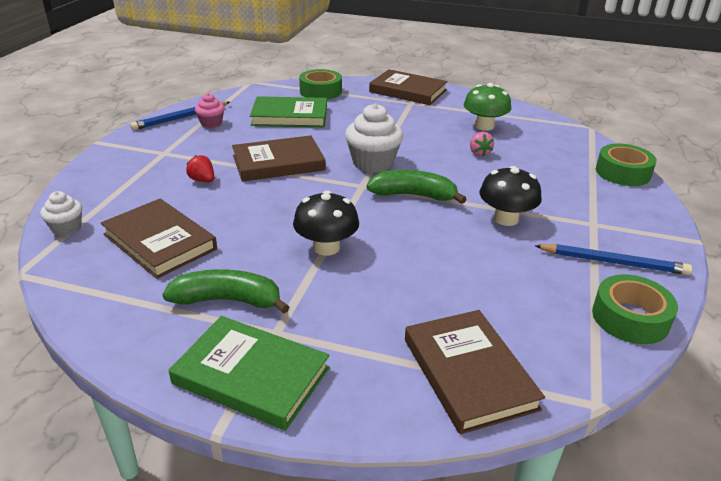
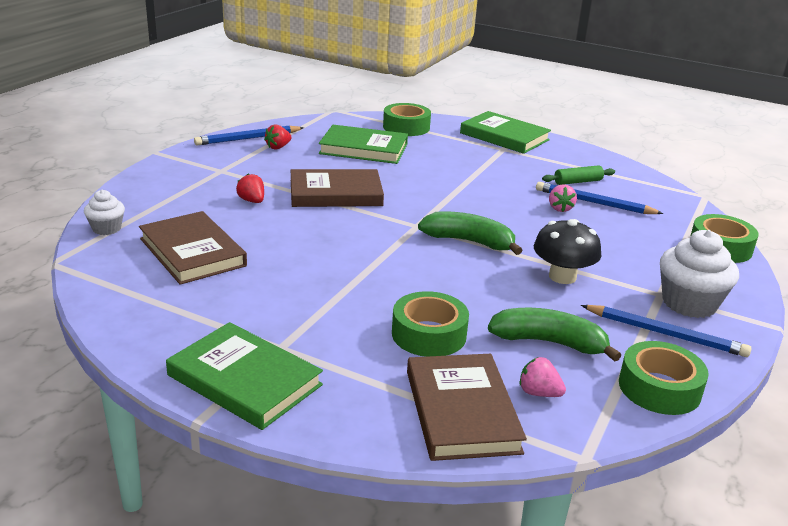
camera: 10 degrees right, 5 degrees down
green banana [162,269,290,314] -> green banana moved to [488,308,621,361]
pink cupcake [195,93,225,128] -> red strawberry [264,124,291,149]
black mushroom [293,191,359,256] -> none
white cupcake [345,103,403,173] -> white cupcake moved to [660,230,739,318]
brown book [369,69,448,105] -> green book [460,111,551,154]
green mushroom [464,83,511,131] -> green rolling pin [542,165,615,185]
none -> green tape [392,291,469,357]
none -> pink strawberry [520,357,566,397]
none -> blue pencil [536,182,663,214]

